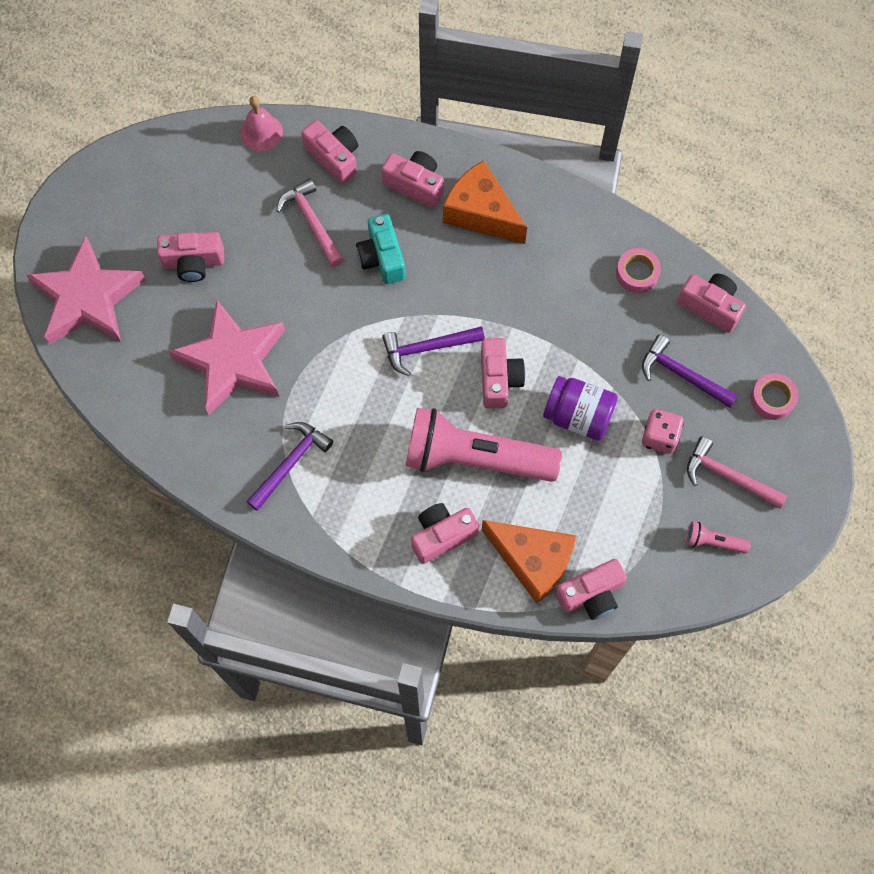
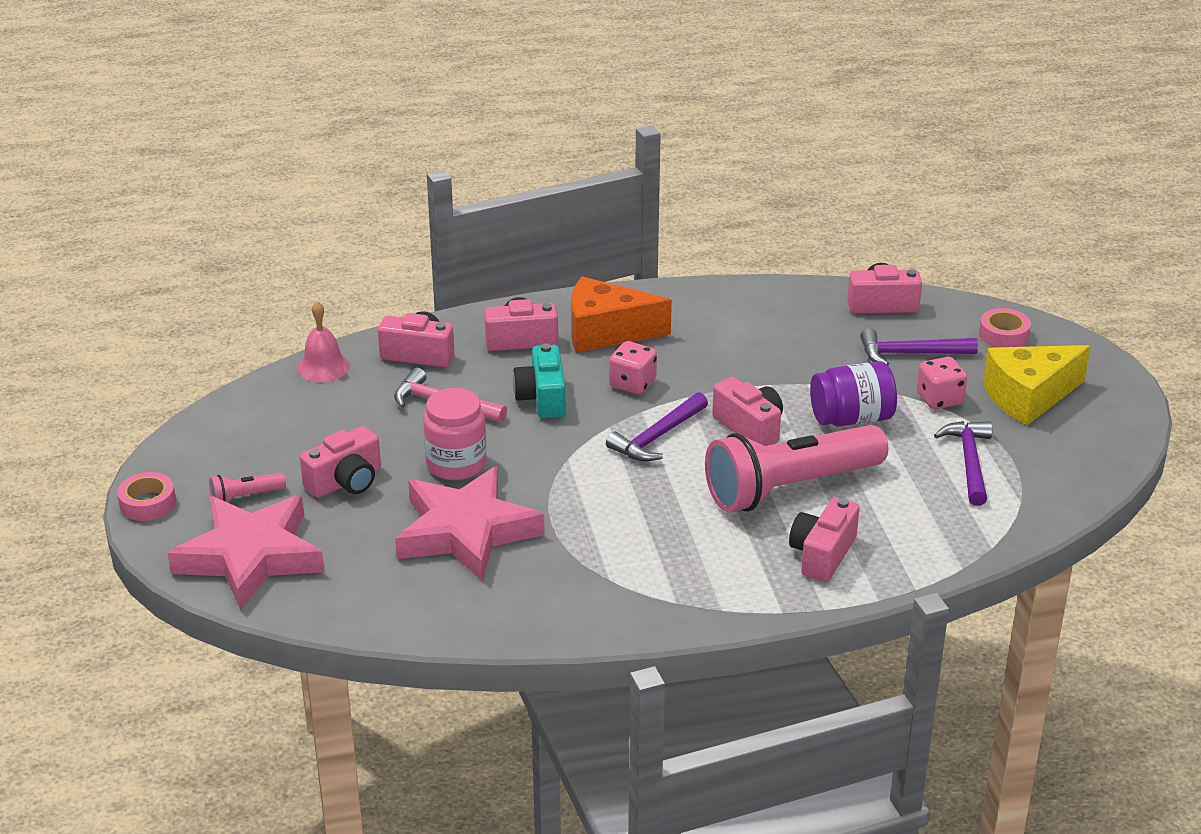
camera: 35 degrees left, 35 degrees down
purple hammer [246,422,333,511] -> purple hammer moved to [934,421,992,506]
turquoise camera [356,214,405,284] -> turquoise camera turned 45 degrees clockwise [513,343,566,418]
orange cheese [482,520,576,603] -> none
pink camera [555,559,627,620] -> none
pink tape [616,248,661,293] -> pink tape moved to [117,472,176,521]
pink flashlight [686,521,751,554] -> pink flashlight moved to [209,472,286,502]
pink hammer [687,437,787,509] -> yellow cheese [983,345,1091,425]
none -> pink jar [423,388,486,480]
none -> pink dice [609,341,657,394]

